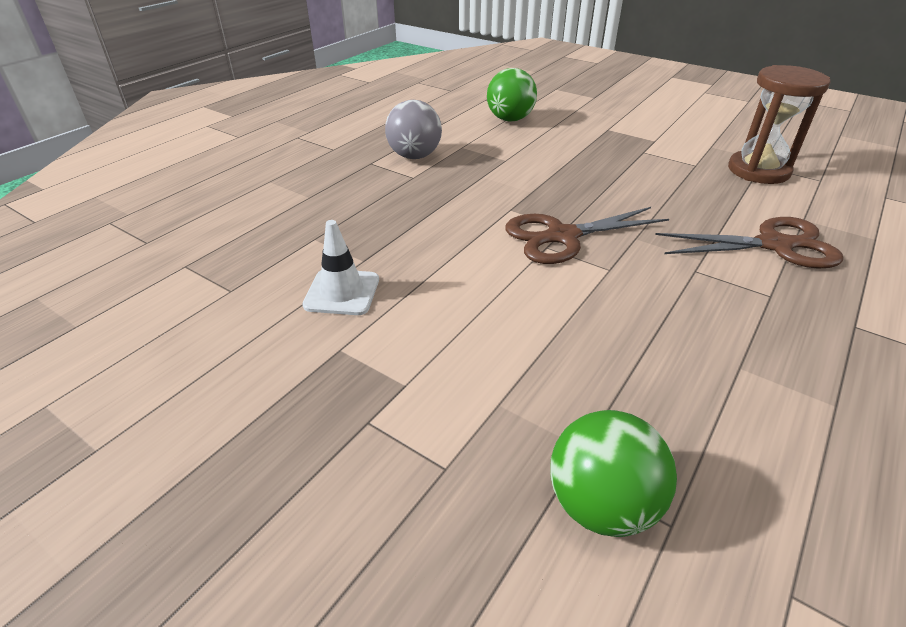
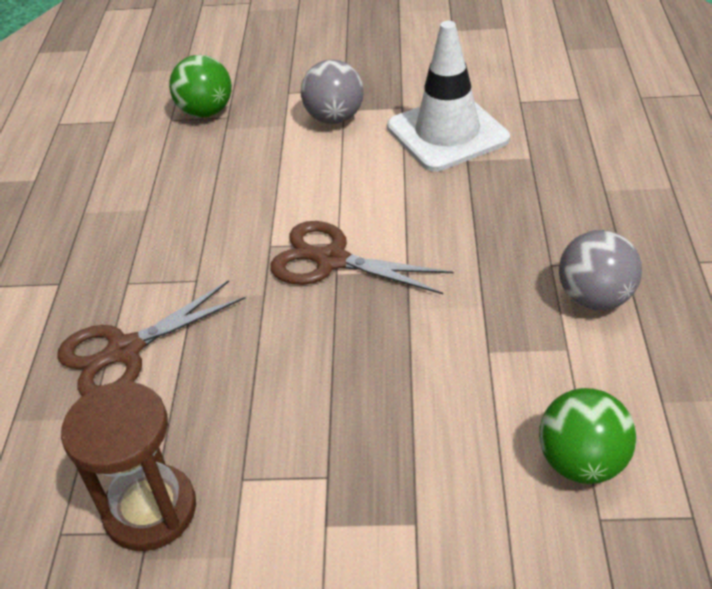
camera: 150 degrees right, 5 degrees up
white traffic cone [302,220,379,315] -> white traffic cone [387,21,510,171], size x1.81
brown scissors [505,207,669,264] -> brown scissors turned 105 degrees counterclockwise [270,221,453,294]
none -> grey ball [301,60,363,124]

